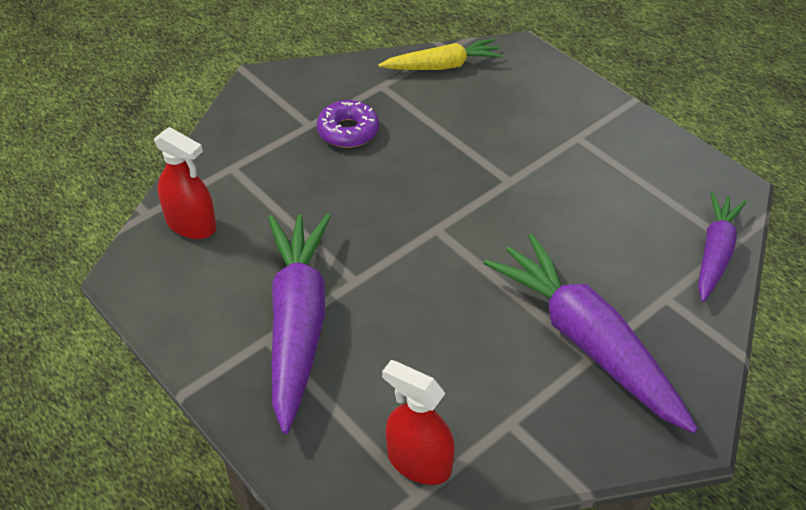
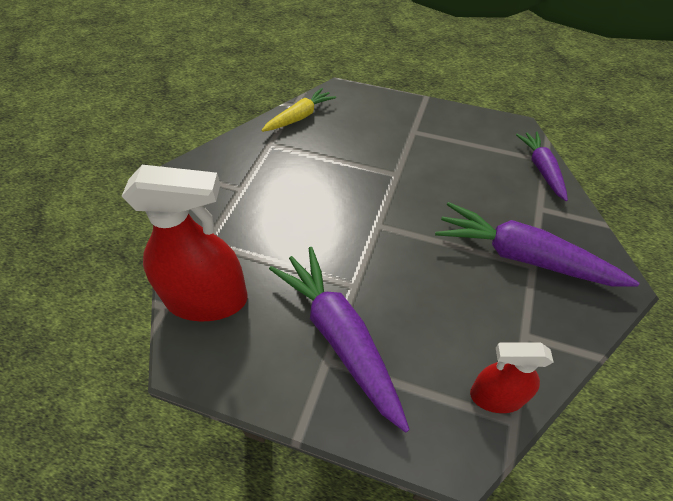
camera: 30 degrees left, 5 degrees up
red spray bottle [154,127,217,239] -> red spray bottle [122,165,248,321], size x1.74
purple donut [317,100,379,148] -> none

